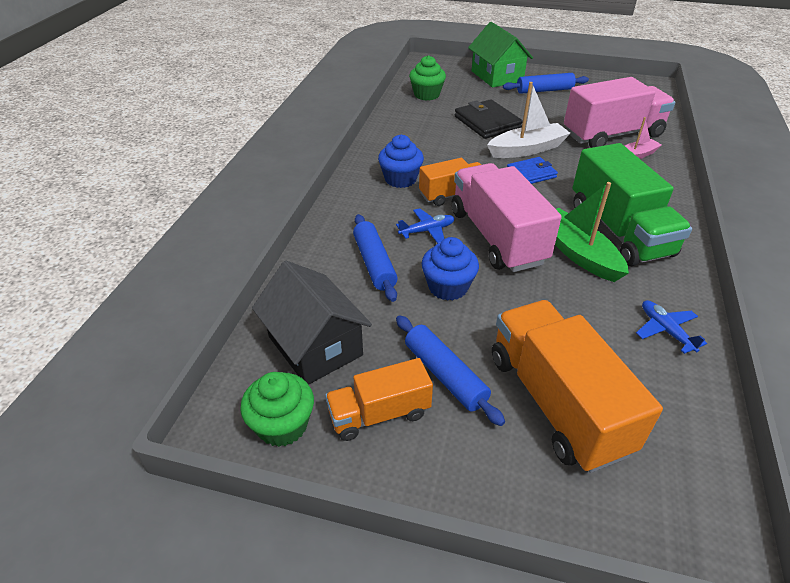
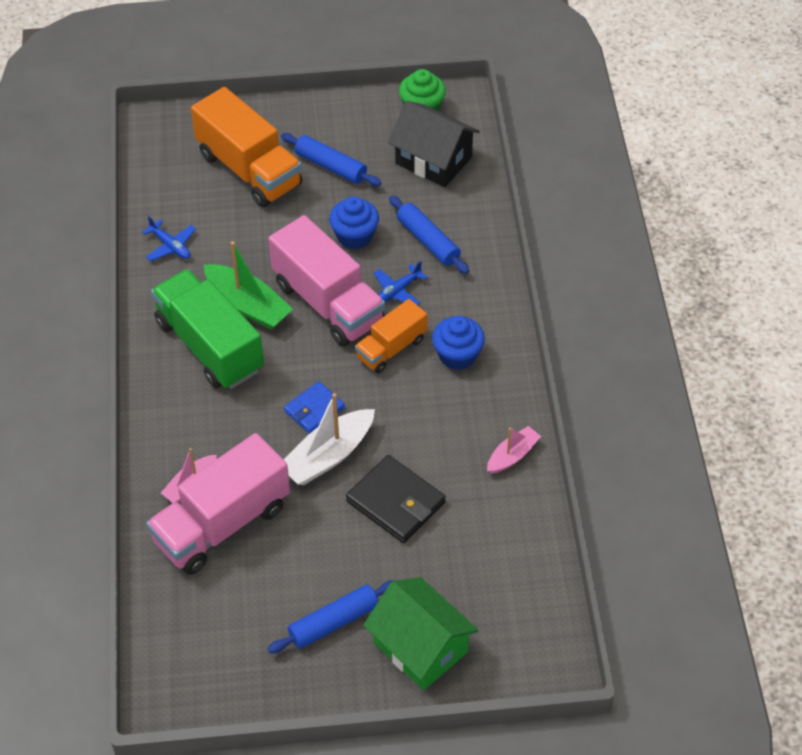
camera: 160 degrees right, 10 degrees up
orange truck [325,358,433,441] -> none
green cupcake [409,55,446,101] -> none
none -> pink boat [487,426,541,474]

